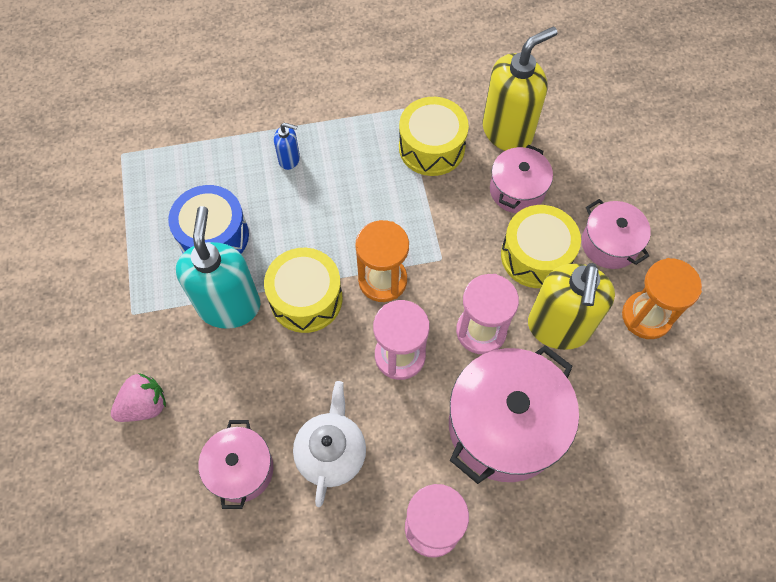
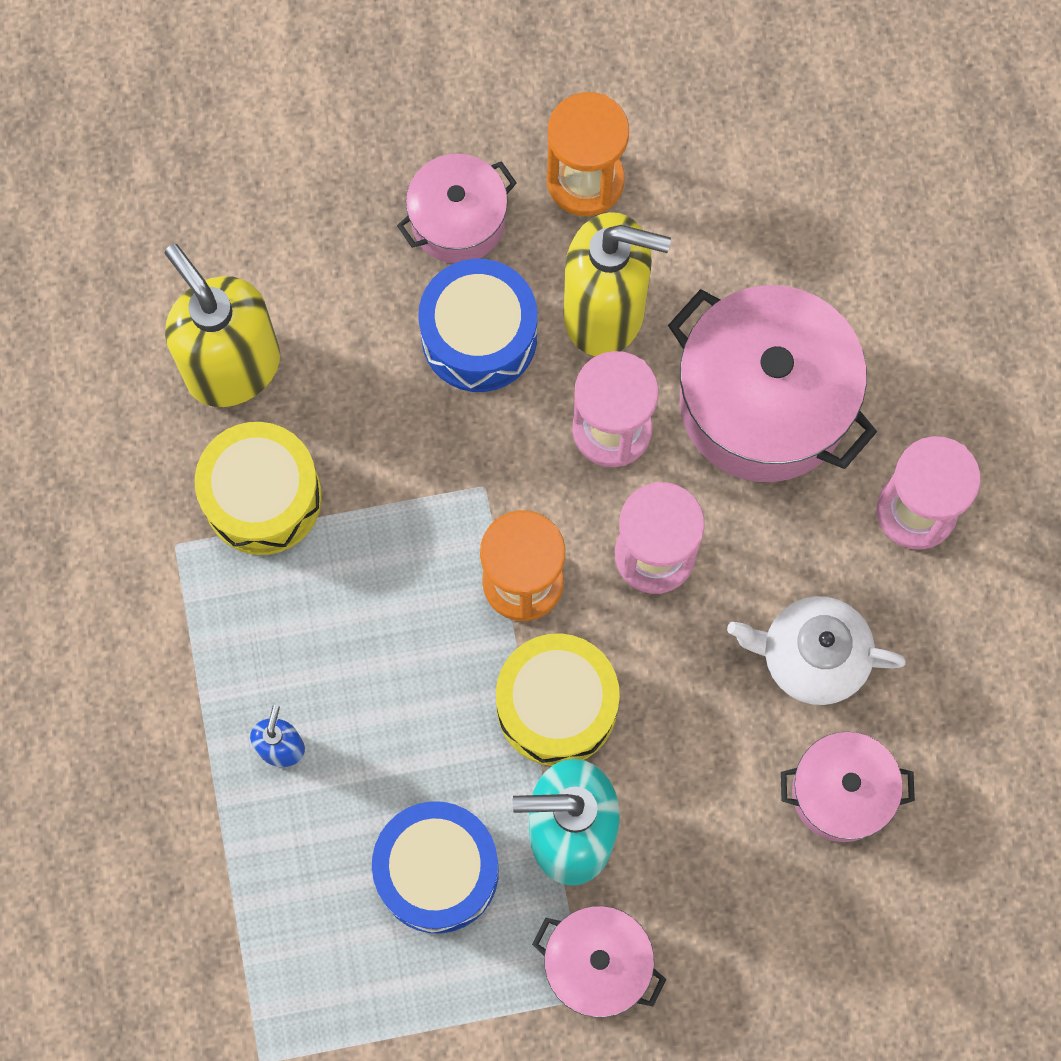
camera: 90 degrees left, 10 degrees up
pink strawberry [111,373,166,422] -> none
pink pot [490,145,553,213] -> pink pot moved to [532,906,666,1017]
yellow drum [501,205,581,288] -> blue drum [418,259,537,392]

